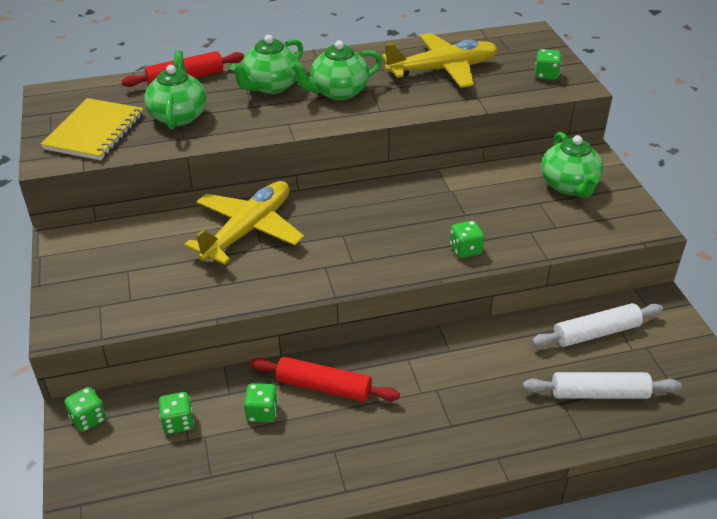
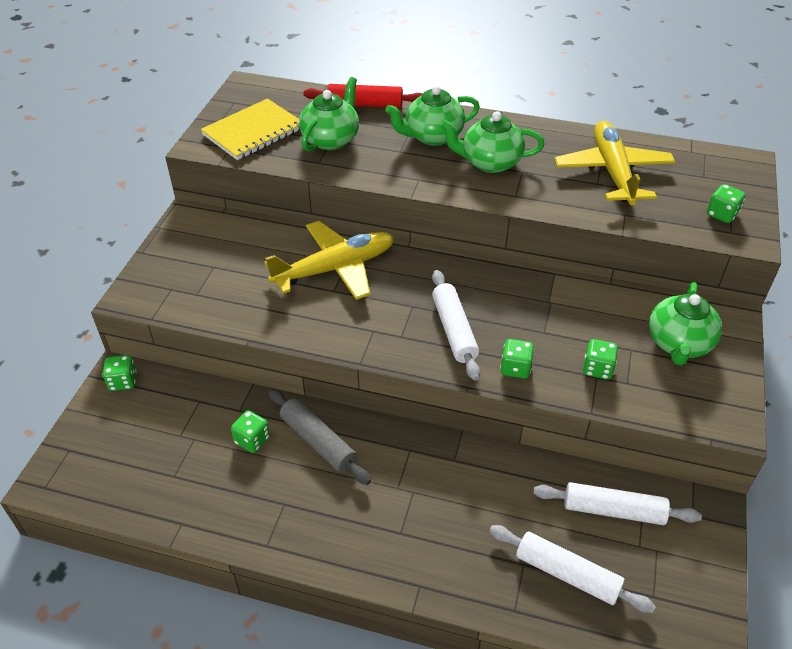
camera: 30 degrees right, 5 degrees up
green dice [159,392,194,434] -> green dice moved to [583,339,618,380]
red rolling pin [250,357,400,402] -> grey rolling pin [268,388,371,485]
yellow plane [382,33,498,88] -> yellow plane turned 105 degrees counterclockwise [554,121,676,205]
none -> white rolling pin [432,270,480,381]

